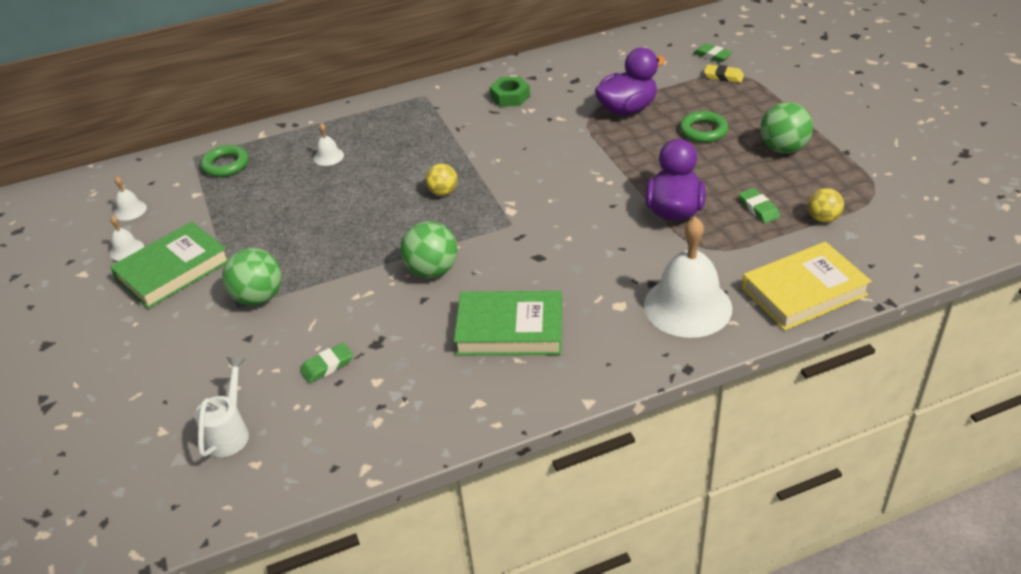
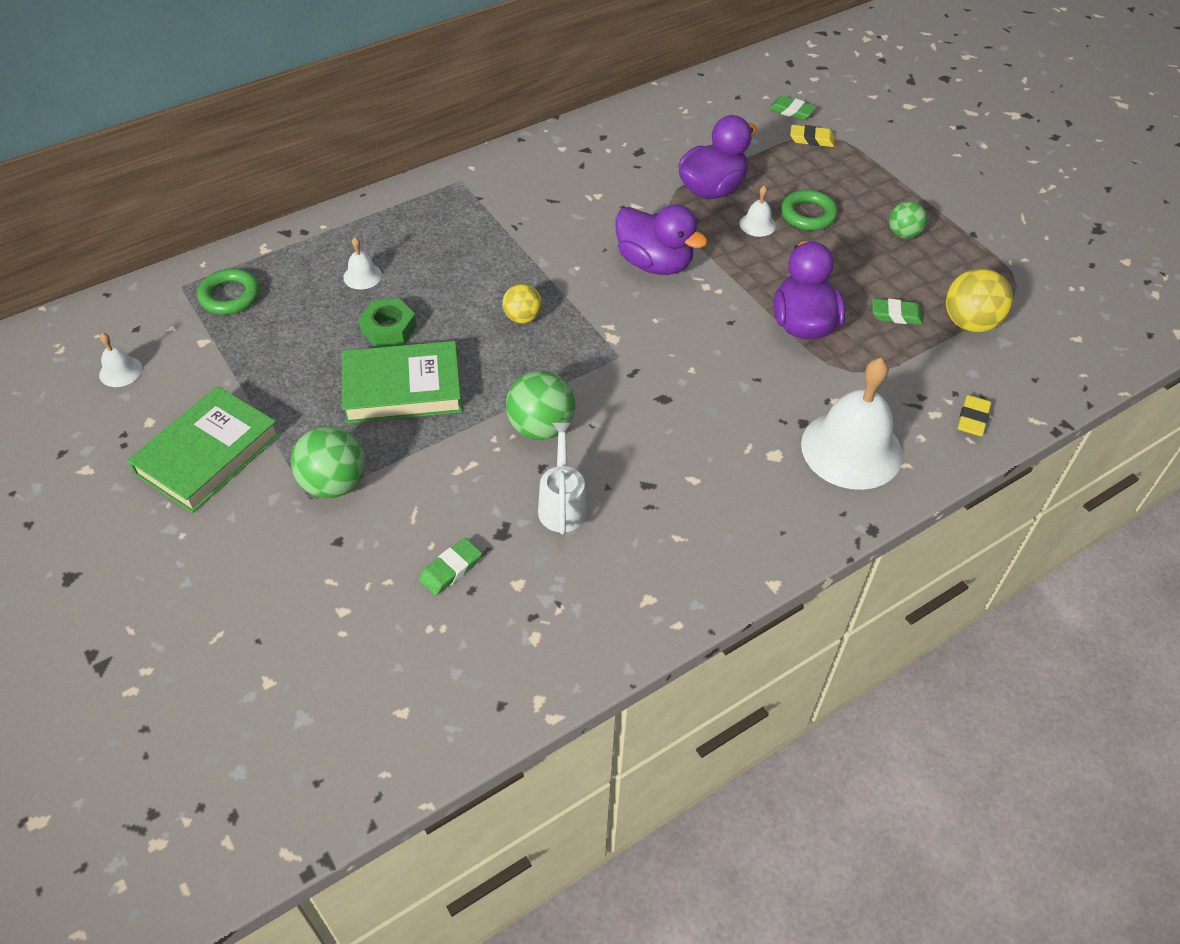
camera: 15 degrees left, 10 degrees up
white bell [110,216,144,261] -> white bell moved to [739,186,776,237]
white watering can [195,357,249,457] -> white watering can moved to [538,423,587,535]
green book [454,291,562,355] -> green book moved to [342,341,462,423]
green nut [490,77,530,107] -> green nut moved to [359,298,417,348]
green eraser [739,188,780,223] -> green eraser turned 45 degrees counterclockwise [872,298,923,325]
yellow book [742,242,872,331] -> yellow eraser [957,395,991,437]
green ball [760,102,813,154] -> green ball [889,201,927,239], size x0.62
yellow ball [808,188,844,223] -> yellow ball [946,268,1013,332], size x1.61
none -> purple duck [615,204,708,275]

